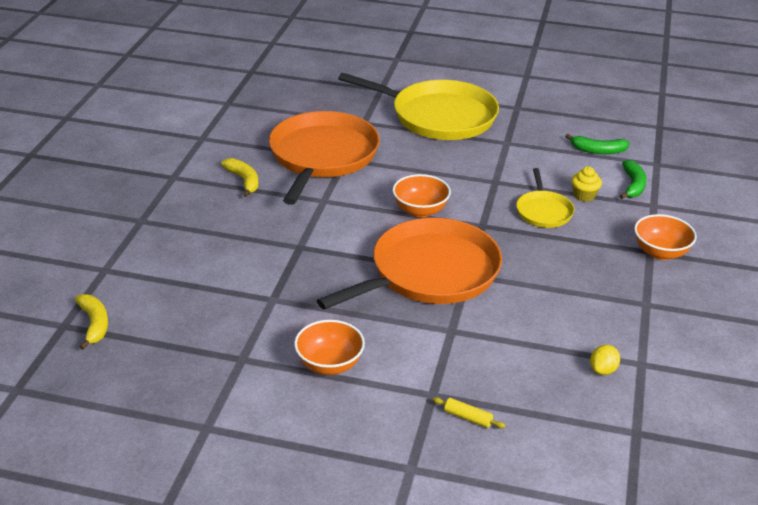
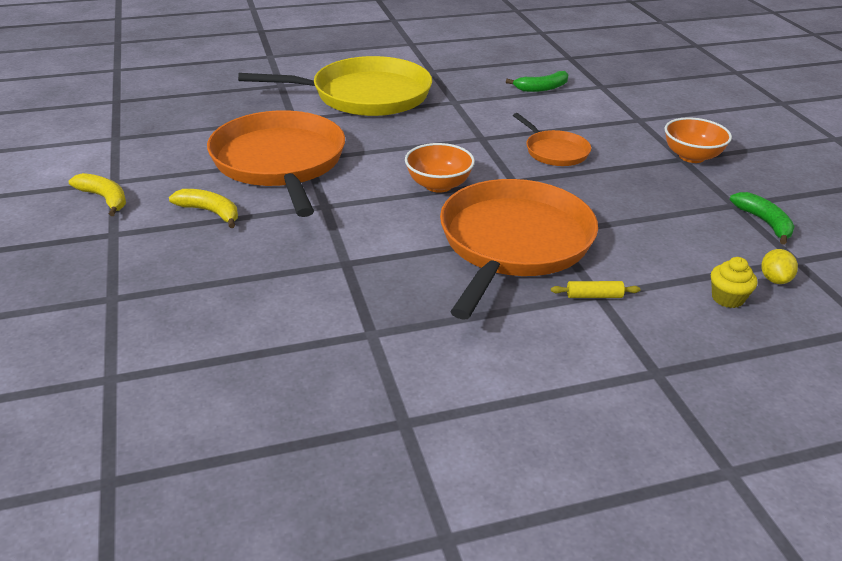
camera: 30 degrees left, 0 degrees up
yellow banana [75,294,108,350] -> yellow banana moved to [69,173,126,216]
orange bowl [294,320,365,375] -> none
yellow rolling pin [433,397,506,429] -> yellow rolling pin moved to [551,281,641,298]
yellow pan [516,168,575,228] -> orange pan [513,113,591,166]
yellow cupcake [571,167,602,202] -> yellow cupcake moved to [711,257,757,308]
green banana [620,160,646,199] -> green banana moved to [730,192,795,245]

